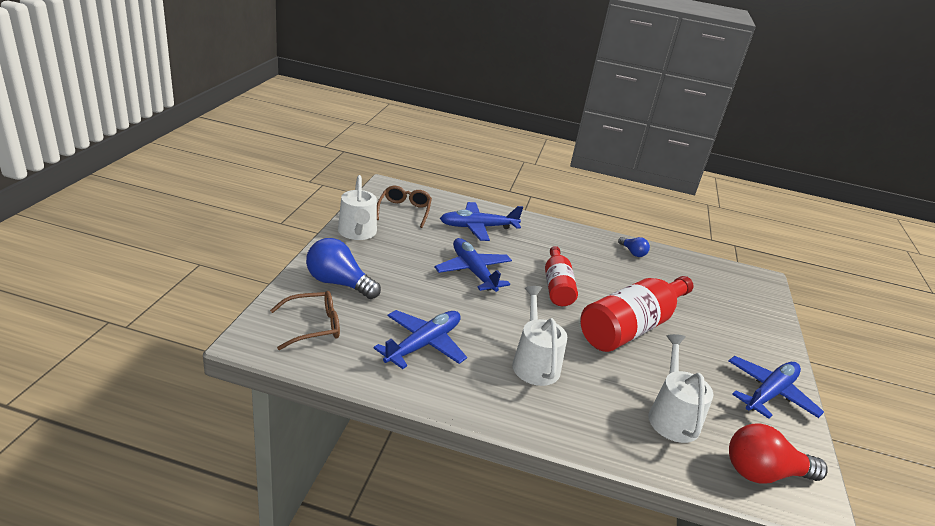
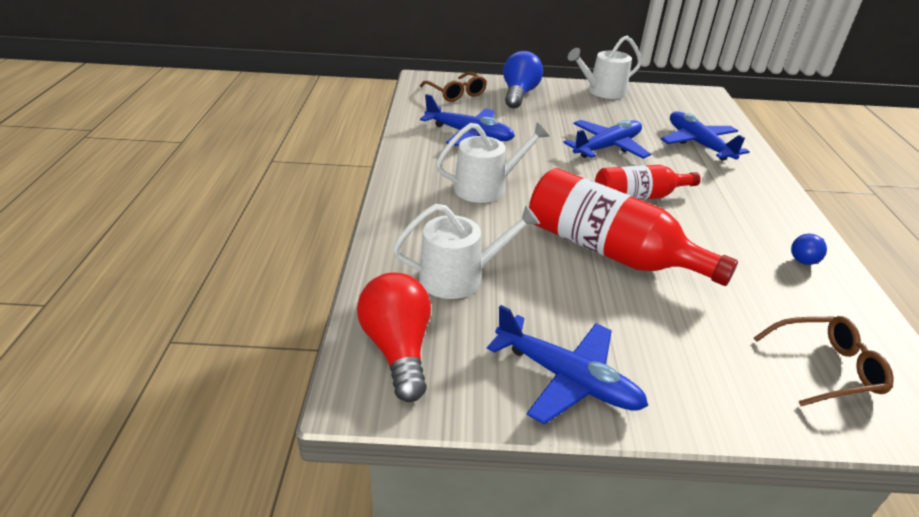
camera: 80 degrees right, 5 degrees up
brown glasses [377,186,432,228] -> brown glasses moved to [754,316,894,406]

